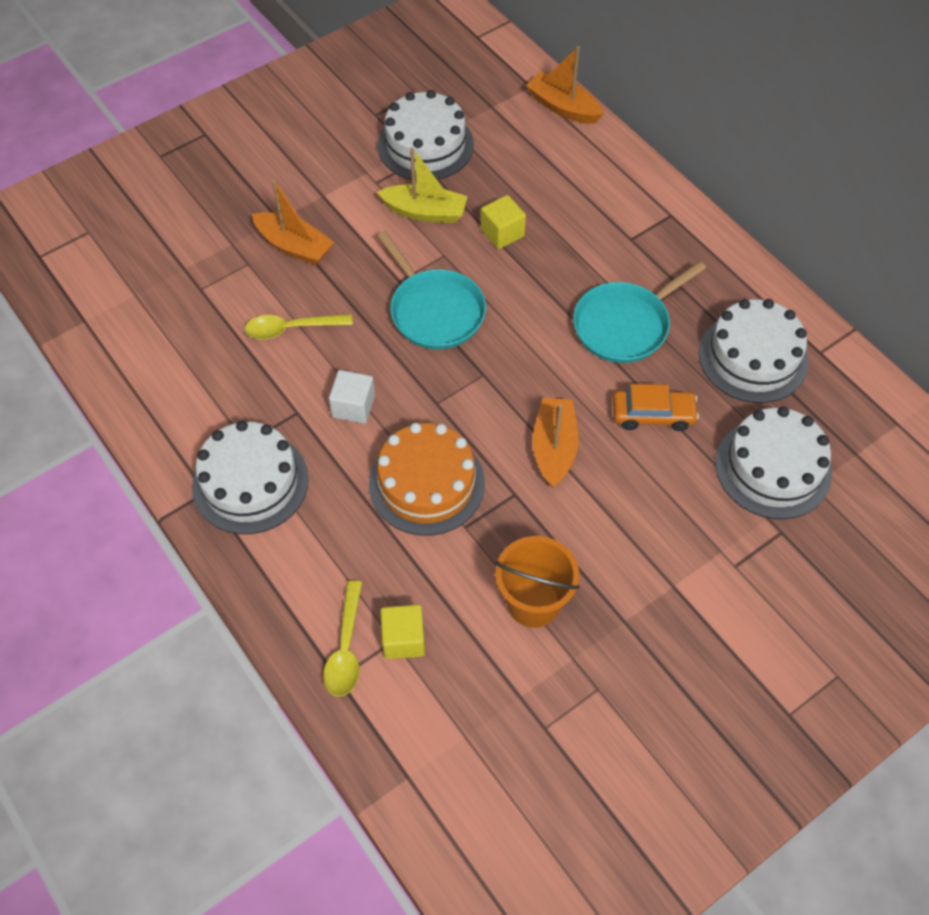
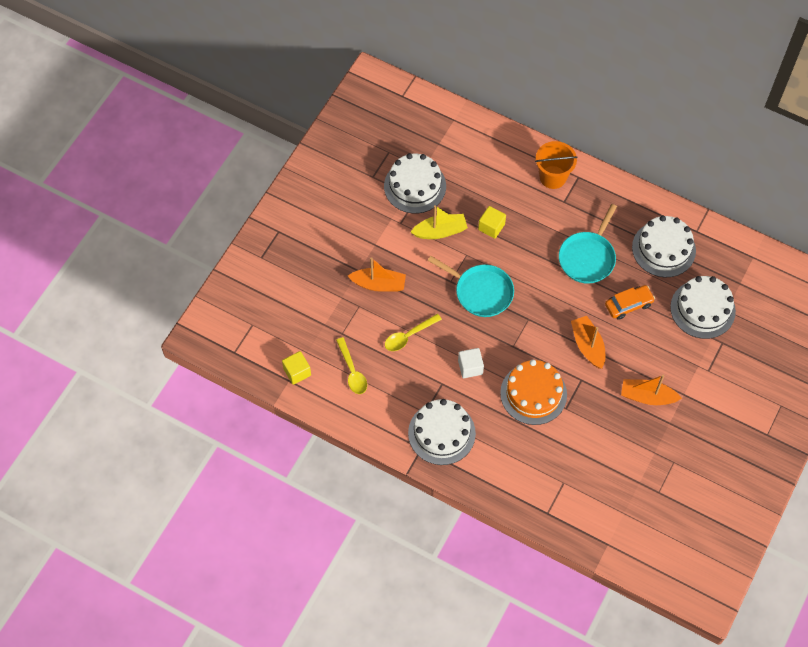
camera: 25 degrees left, 5 degrees up
yellow spoon [323,580,362,697] -> yellow spoon moved to [336,337,367,394]
yellow cube [380,605,425,659] -> yellow cube moved to [282,351,311,385]
orange bucket [495,536,579,628] -> orange bucket moved to [535,141,578,189]
orange boat [526,46,604,124] -> orange boat moved to [621,375,682,405]

